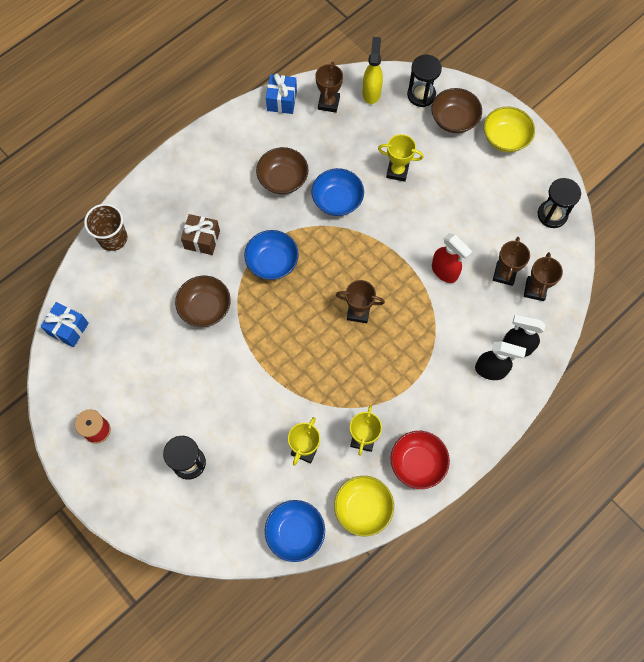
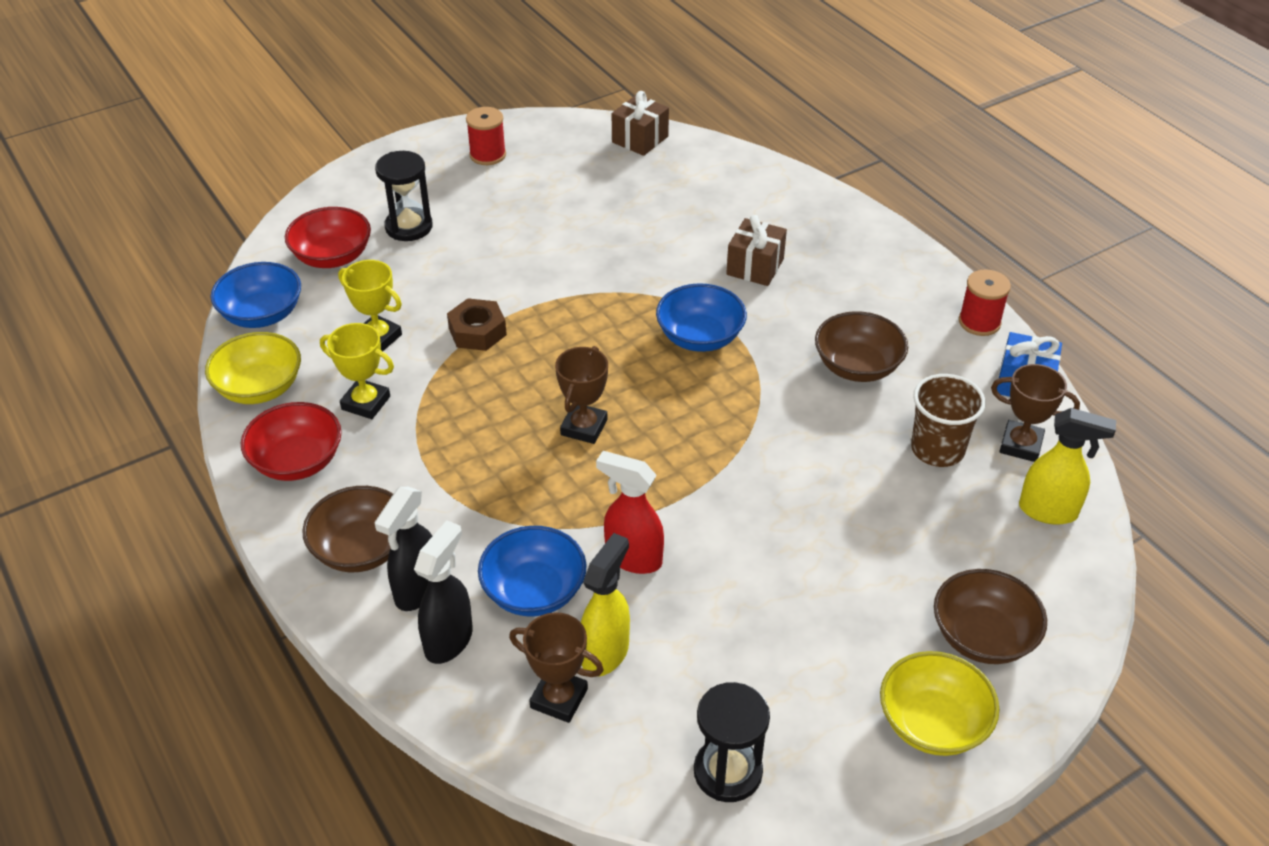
camera: 100 degrees right, 25 degrees down
blue gift [40,302,89,347] -> brown gift [612,91,669,156]
brown cup [84,204,127,251] -> brown cup moved to [911,374,986,467]
brown bowl [175,276,231,327] -> brown bowl moved to [302,486,393,572]
blue bowl [311,168,364,216] -> blue bowl moved to [478,526,587,617]
yellow trophy [378,134,424,182] -> none
black hourglass [407,55,442,107] -> none
red spray bottle [432,233,472,283] -> red spray bottle turned 60 degrees clockwise [596,451,664,574]
brown trophy [493,237,530,286] -> yellow spray bottle [581,533,630,677]
none -> red bowl [285,207,371,268]
none -> brown nut [447,298,507,351]
none -> red spool [959,270,1011,336]

